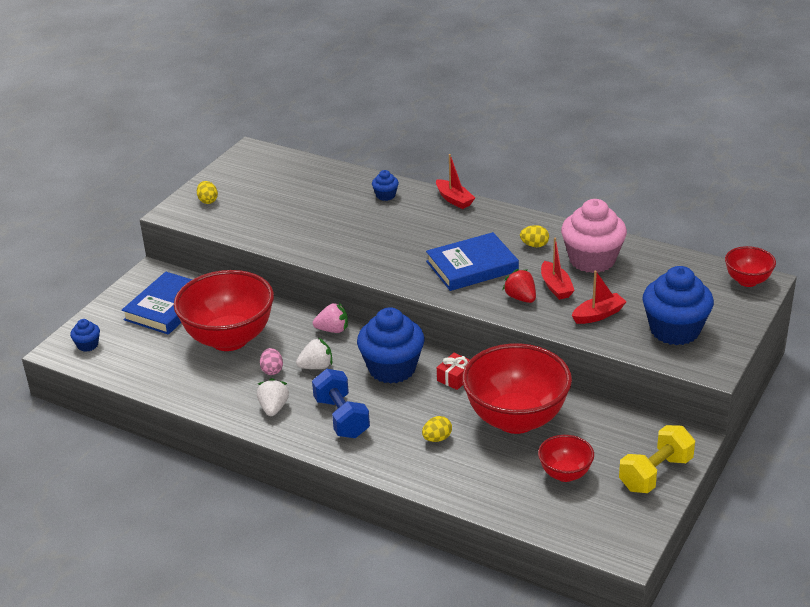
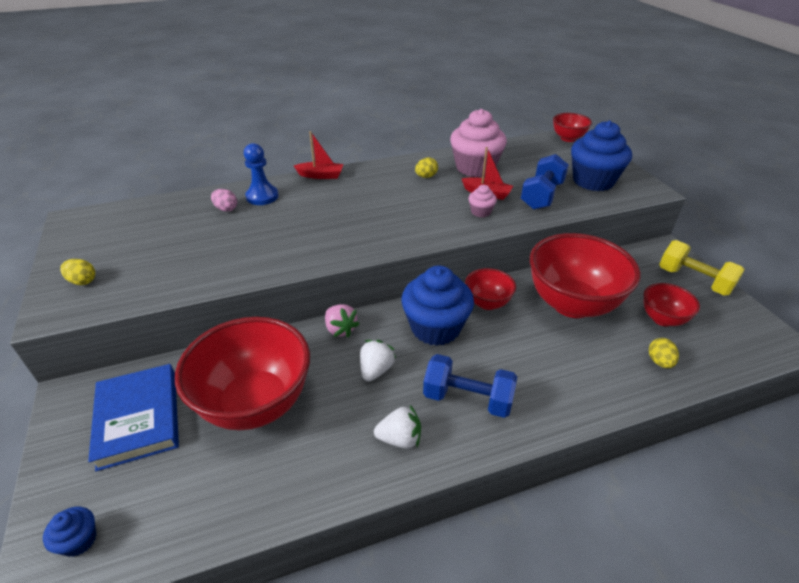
camera: 50 degrees left, 5 degrees up
white strawberry [257,378,289,416] -> white strawberry turned 135 degrees clockwise [374,405,421,449]
pink egg [260,348,283,375] -> pink egg moved to [211,189,237,212]
pink strawberry [313,303,348,333] -> pink strawberry turned 105 degrees clockwise [325,304,359,338]
blue cupcake [372,170,399,201] -> blue pawn [244,143,279,205]
yellow egg [422,416,452,442] -> yellow egg moved to [649,338,679,368]
blue book [426,232,519,291] -> none
red gift [437,353,470,390] -> red bowl [465,268,516,310]
red strawberry [503,269,536,303] -> pink cupcake [468,185,497,217]
red boat [572,270,627,324] -> blue dumbbell [521,154,569,210]
yellow dumbbell [619,425,695,493] -> yellow dumbbell turned 45 degrees counterclockwise [659,240,745,296]

